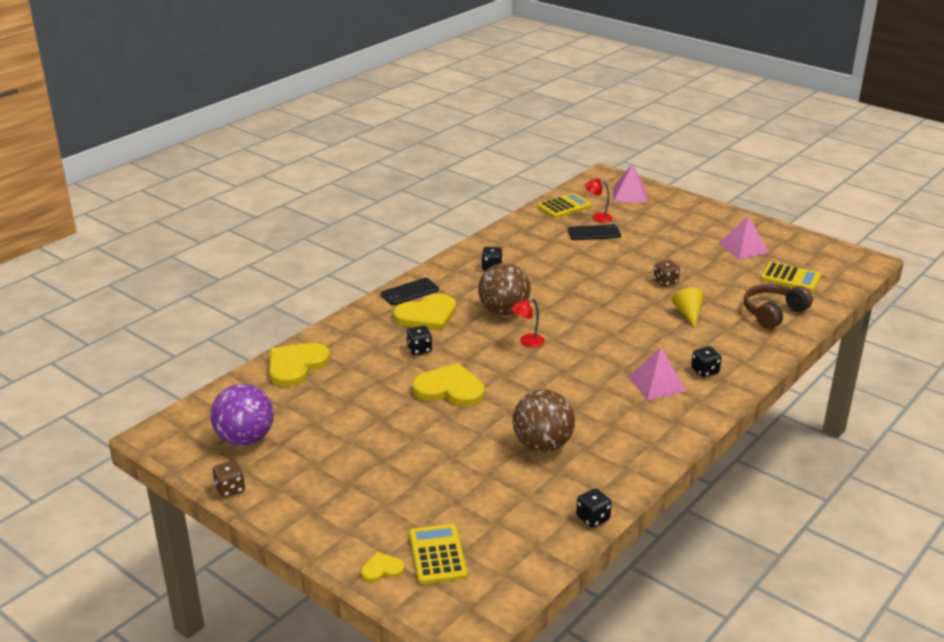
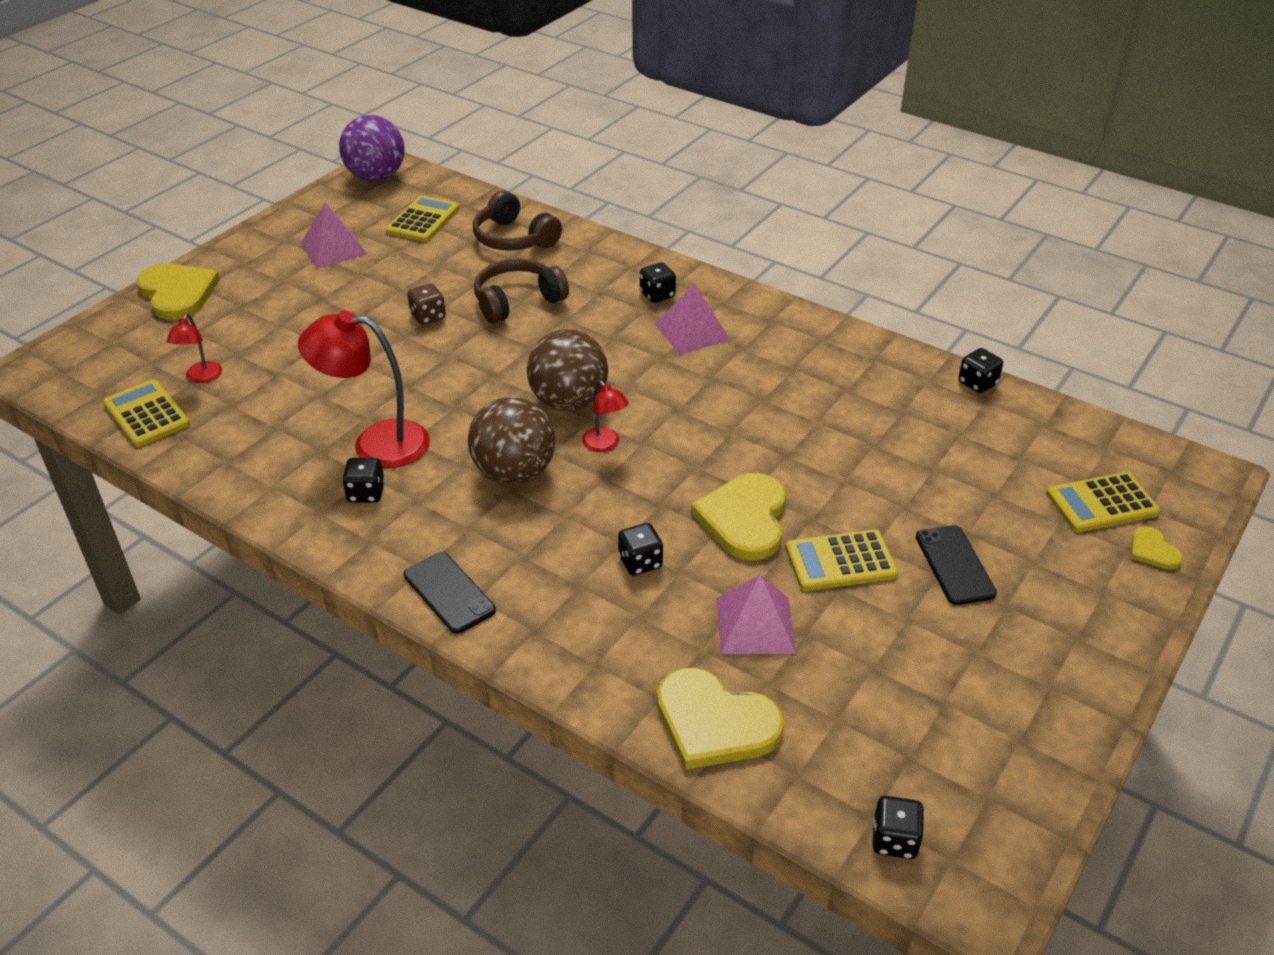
camera: 95 degrees left, 10 degrees up
purple ball [211,384,274,446] -> purple ball moved to [339,115,405,181]
brown dice [213,460,245,497] -> none
yellow heart [393,294,456,330] -> yellow heart moved to [136,263,220,320]
brown ball [513,390,575,452] -> brown ball moved to [527,329,608,411]
black phone [568,224,621,240] -> black phone moved to [916,525,997,605]
pink pyramid [613,165,647,203] -> pink pyramid moved to [716,574,796,654]
yellow cone [672,288,704,327] -> brown headphones [474,259,569,323]
none -> red lamp [298,311,430,468]
none -> yellow calculator [786,530,898,591]
none -> black dice [872,796,924,859]

